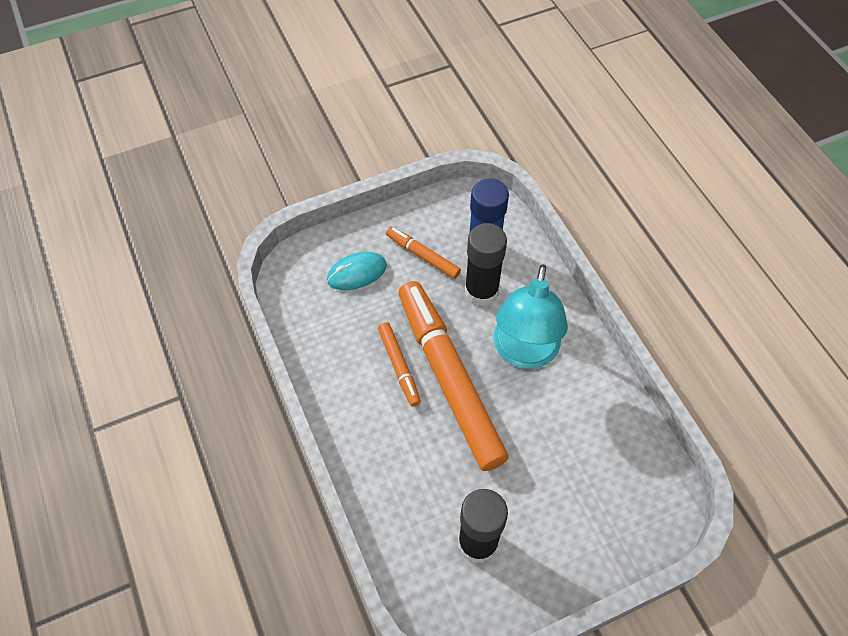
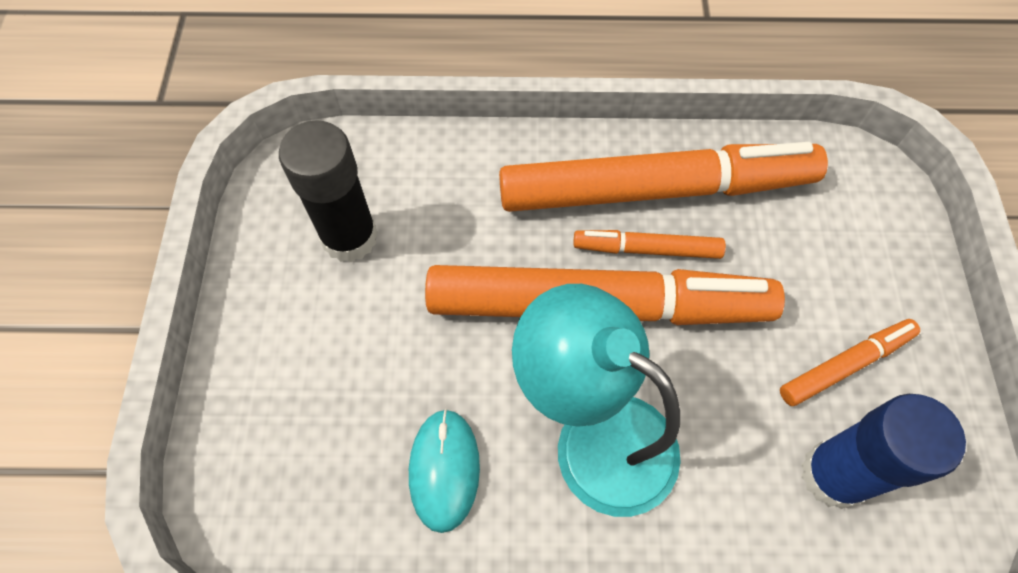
camera: 115 degrees right, 5 degrees up
turquoise mouse [327,252,387,290] -> turquoise mouse moved to [409,408,480,533]
black glue stick [465,223,507,306] -> none
none -> orange marker [499,142,828,212]

